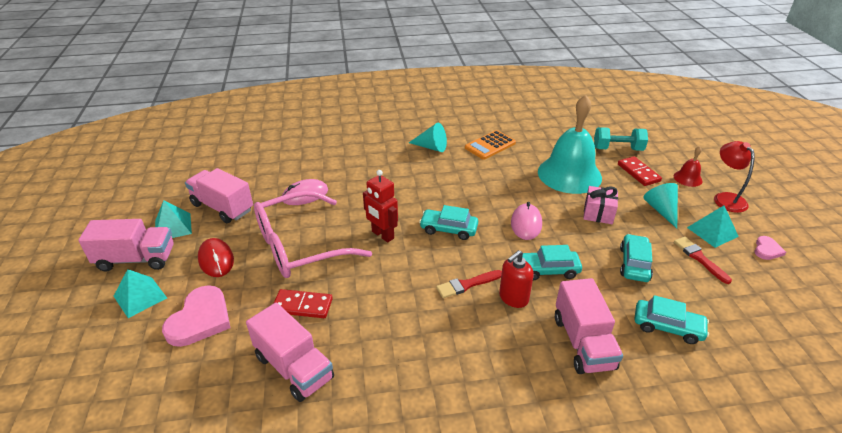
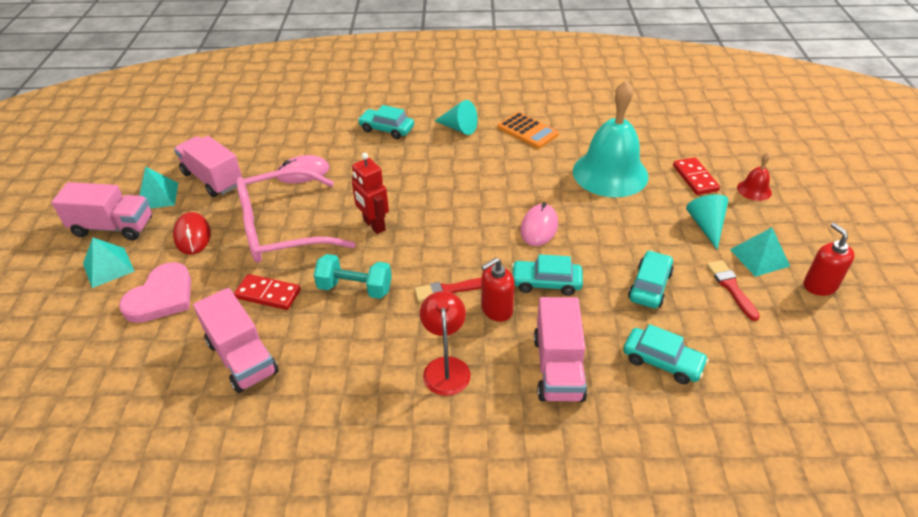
camera: 10 degrees right, 5 degrees up
turquoise car [419,205,478,240] -> turquoise car moved to [358,105,414,139]
orange calculator [465,130,516,160] -> orange calculator turned 105 degrees counterclockwise [498,112,559,149]
pink gift [583,186,618,224] -> none
turquoise dumbbell [594,127,648,151] -> turquoise dumbbell moved to [314,254,392,299]
red lamp [714,141,755,213] -> red lamp moved to [420,291,471,396]
pink heart [754,236,786,260] -> red soap dispenser [804,222,855,296]

